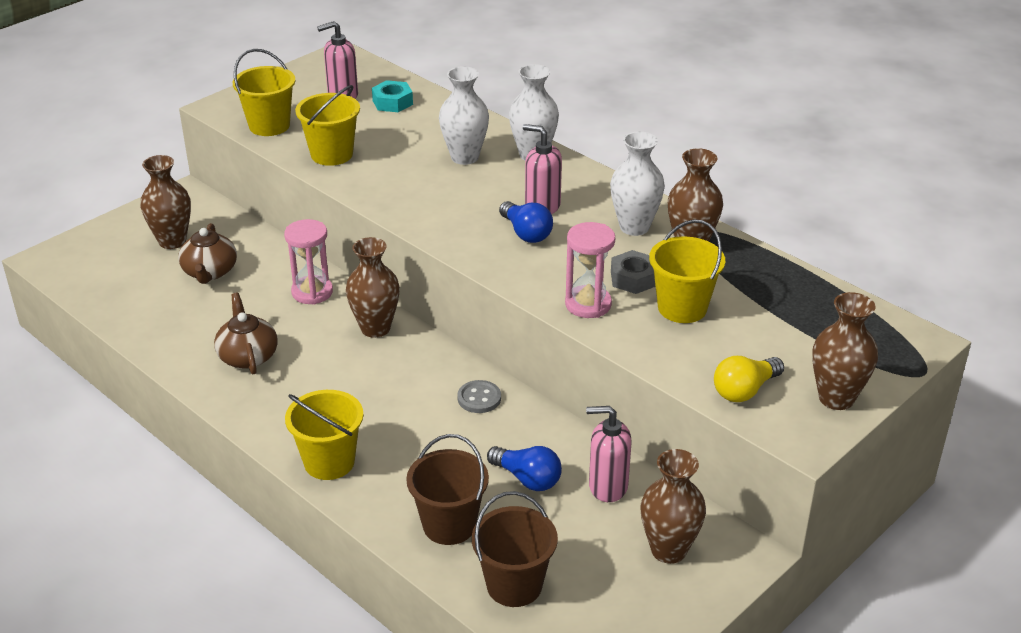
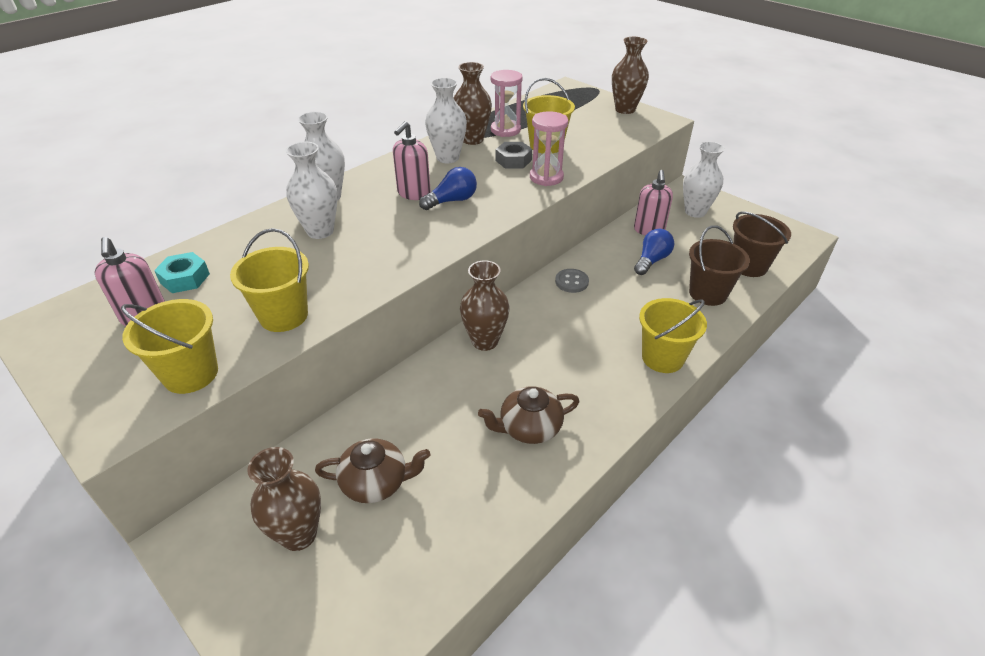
camera: 90 degrees left, 5 degrees up
pink hourglass [284,219,333,305] -> pink hourglass moved to [491,70,523,137]
brown vase [640,449,706,564] -> white vase [683,141,725,218]
yellow light bulb [714,356,784,402] -> none

